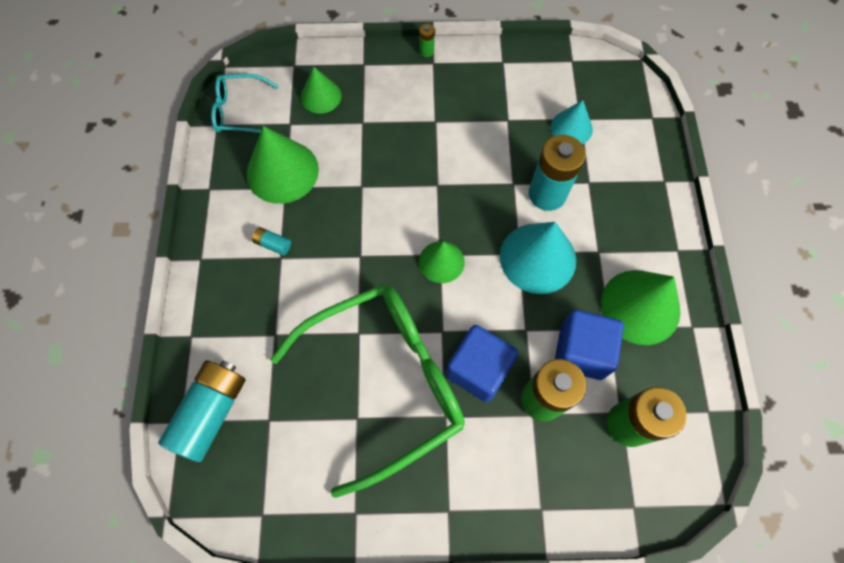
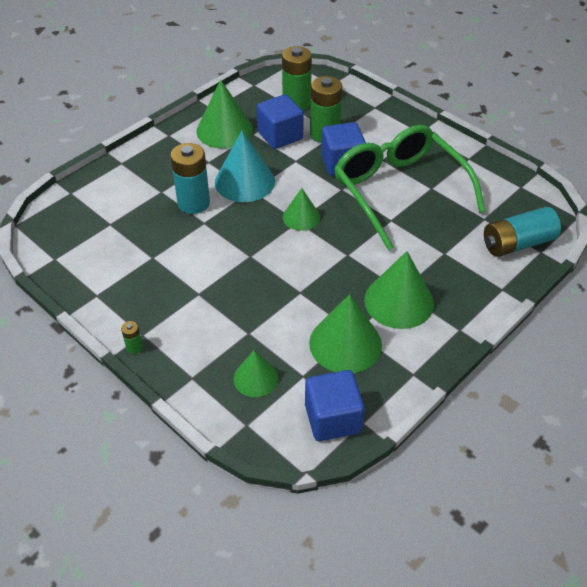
camera: 135 degrees left, 20 degrees down
turquoise glasses [211,74,278,133] -> blue cube [305,370,365,441]
turquoise battery [252,227,291,255] -> green cone [364,251,434,329]
green glasses [270,284,465,498] -> green glasses turned 45 degrees clockwise [334,125,486,251]
turquoise cone [551,100,593,144] -> none

